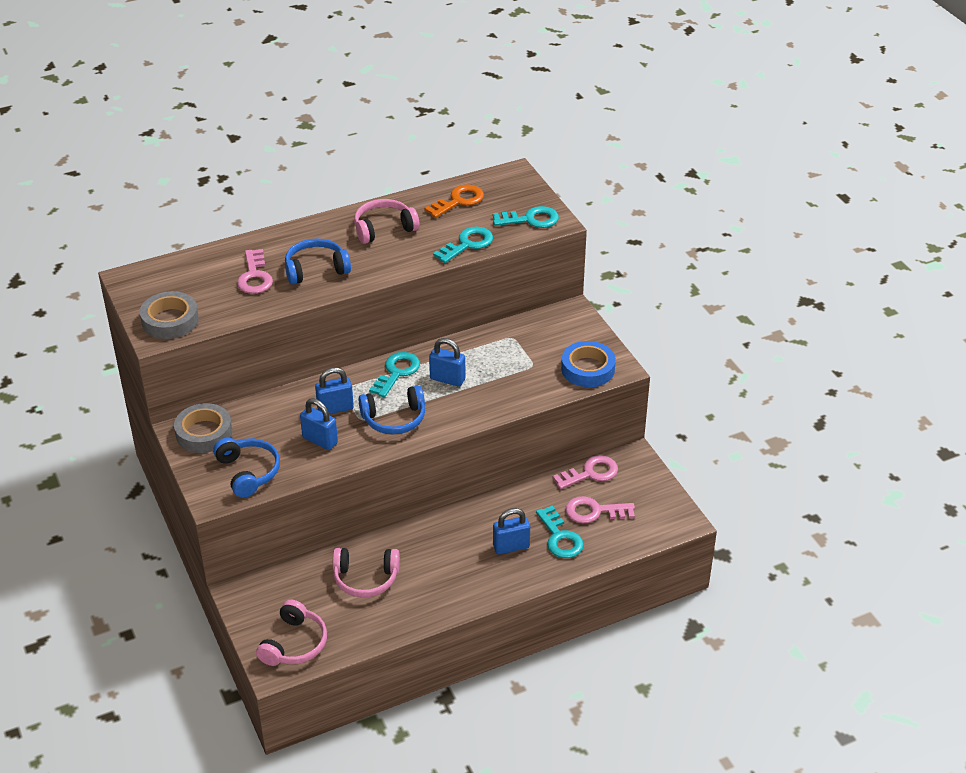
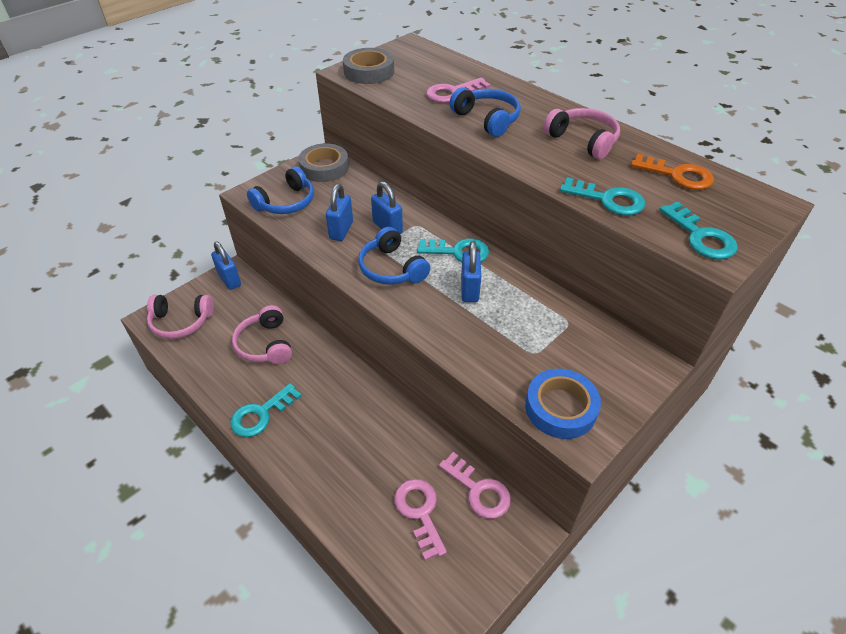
camera: 70 degrees right, 5 degrees up
blue padlock [493,508,530,554] -> blue padlock moved to [211,242,241,290]
turquoise key [536,506,584,558] -> turquoise key moved to [230,383,301,437]

